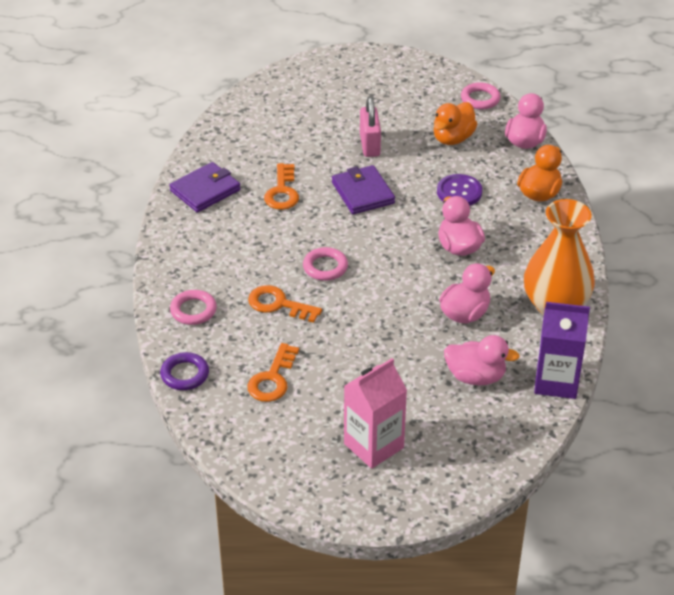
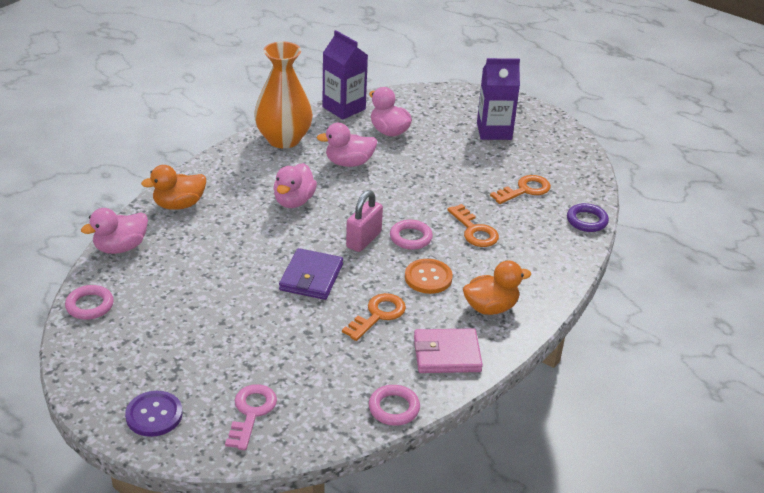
camera: 145 degrees left, 5 degrees down
purple wallet [169,162,241,213] -> pink wallet [414,329,483,373]
pink ring [170,290,217,325] -> pink ring moved to [369,385,420,426]
pink carton [344,358,407,469] -> purple carton [477,58,520,140]
pink padlock [360,97,381,157] -> pink padlock moved to [346,190,383,252]
orange duck [434,102,477,145] -> orange duck moved to [463,260,531,315]
purple button [437,174,482,206] -> purple button moved to [125,391,183,437]
none -> pink key [225,384,277,450]
none -> orange button [405,259,453,294]

